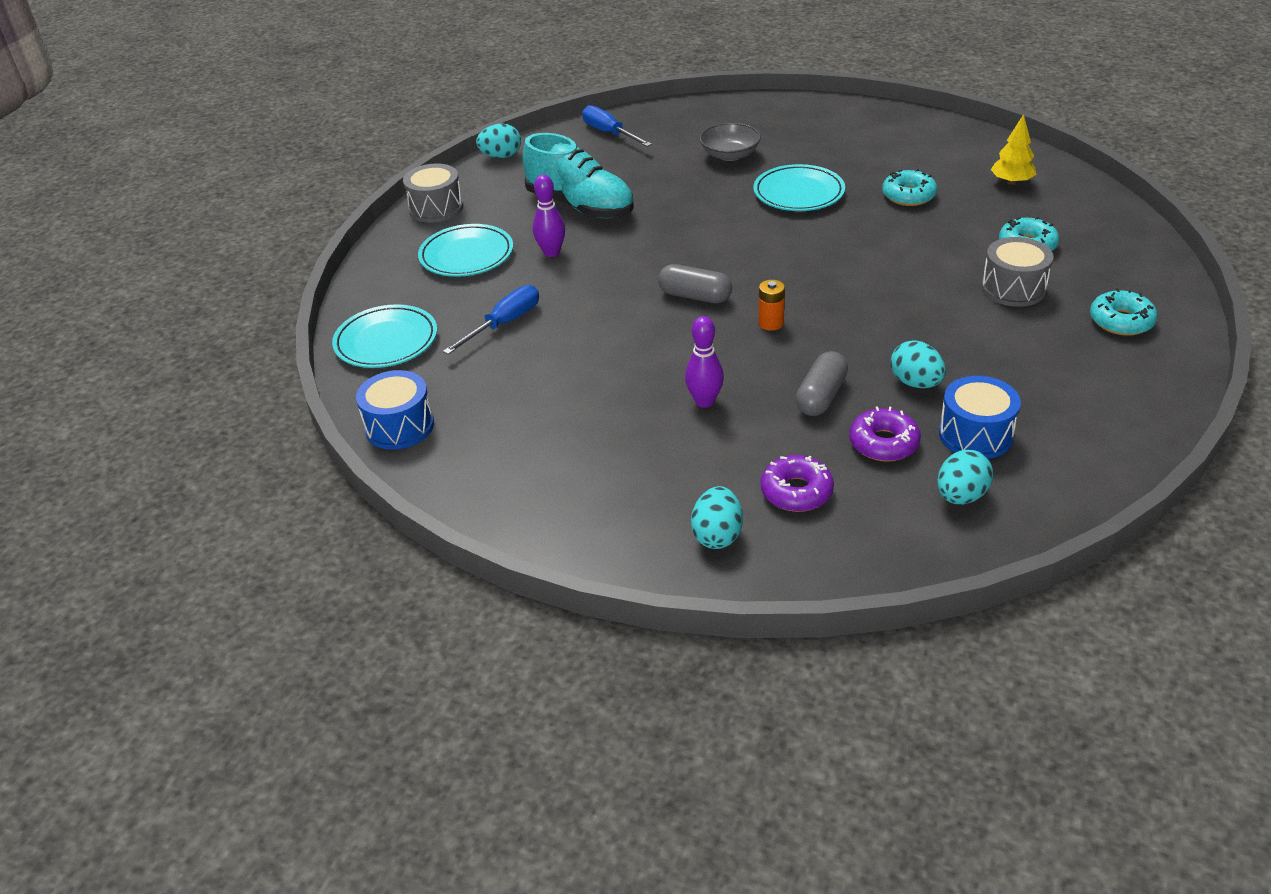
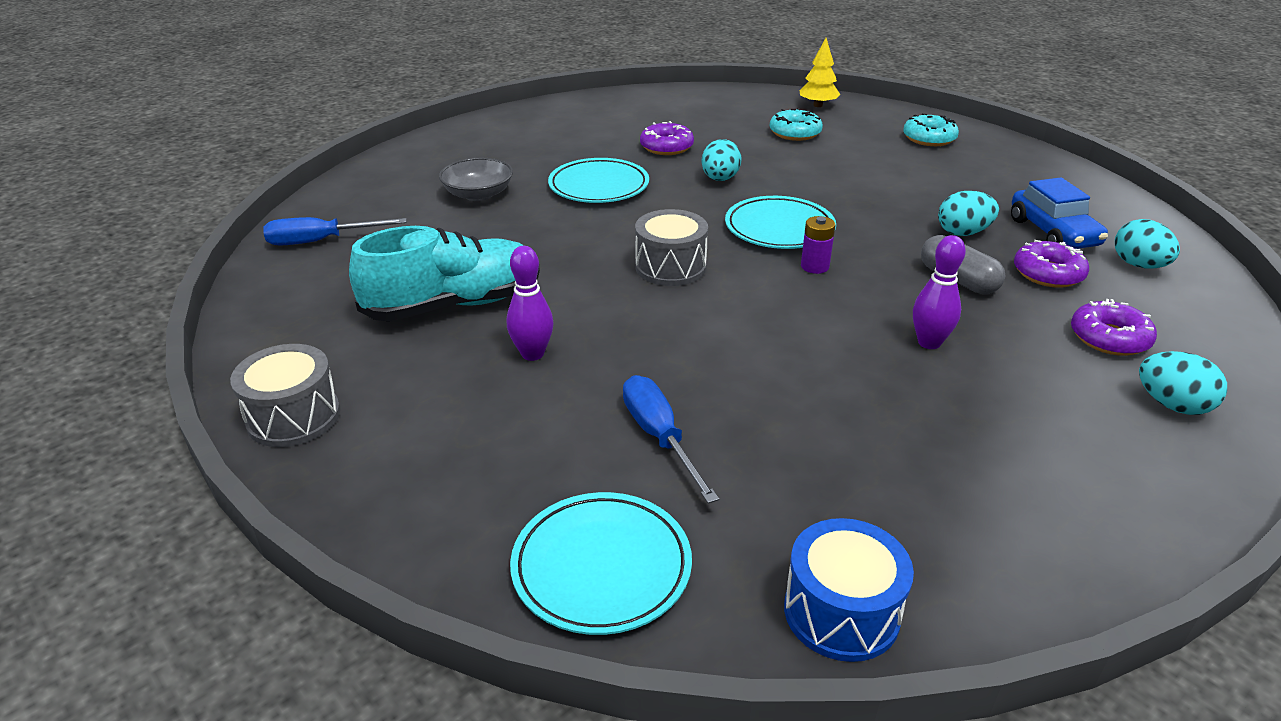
camera: 65 degrees left, 5 degrees down
turquoise plate [418,224,513,277] -> turquoise plate moved to [725,196,836,249]
turquoise egg [476,124,521,158] -> turquoise egg moved to [702,139,742,181]
grey capsule [658,264,732,303] -> none
orange battery [758,280,785,331] -> purple battery [801,216,835,274]
turquoise donut [882,169,937,206] -> purple donut [640,121,694,155]
blue drum [939,376,1021,459] -> blue car [1011,177,1108,249]
grey drum [981,237,1054,307] -> grey drum moved to [635,209,708,286]
yellow tree [991,114,1036,185] -> yellow tree moved to [800,38,840,107]

